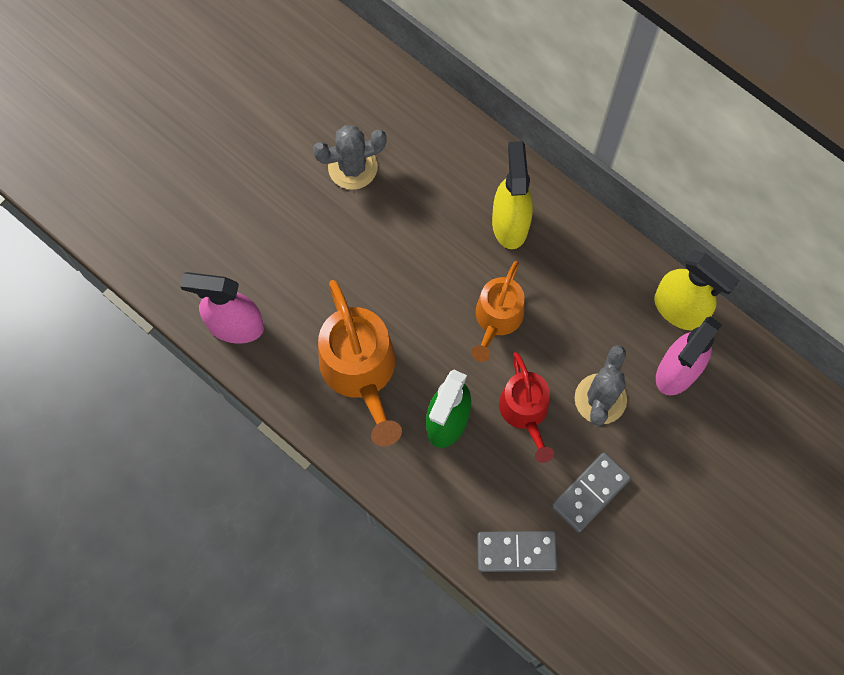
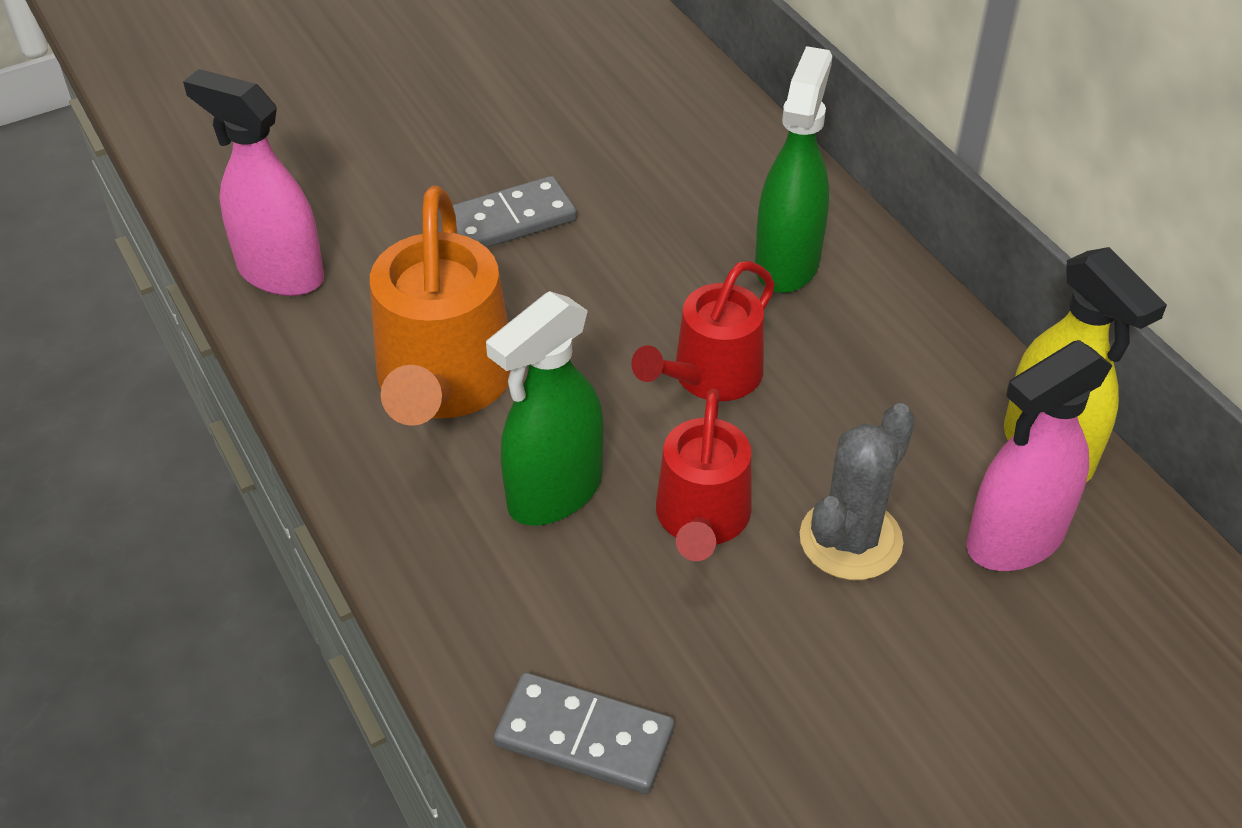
camera: 20 degrees right, 25 degrees down
grey cactus [313,125,387,190] -> none
orange watering can [471,261,525,362] -> red watering can [631,261,775,401]
yellow spray bottle [492,141,533,249] -> green spray bottle [755,46,832,293]
grey domino [552,452,631,533] -> grey domino moved to [453,176,577,248]

